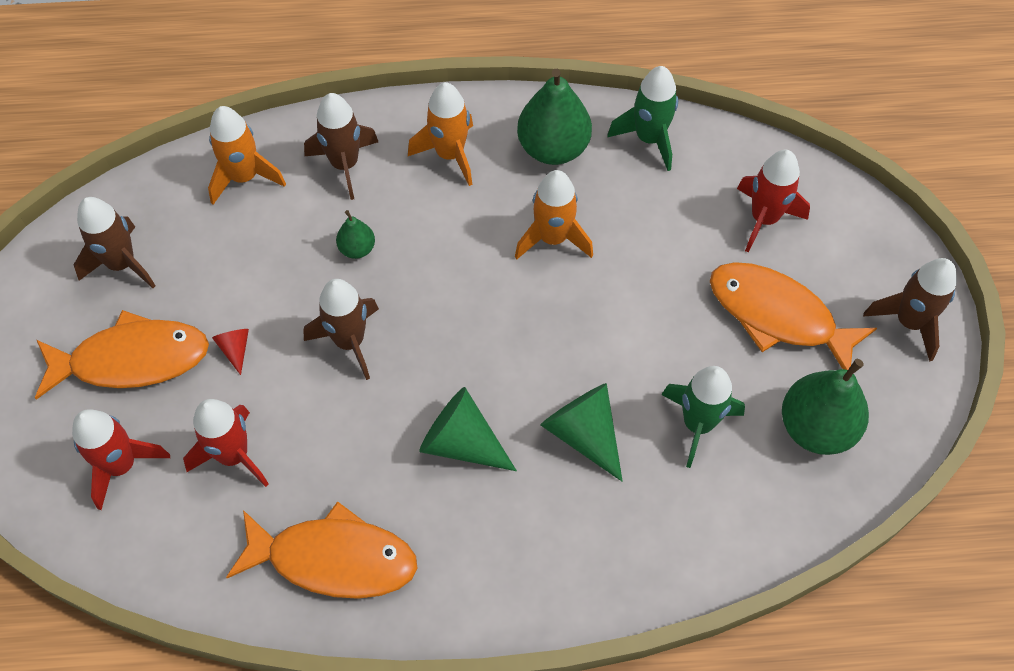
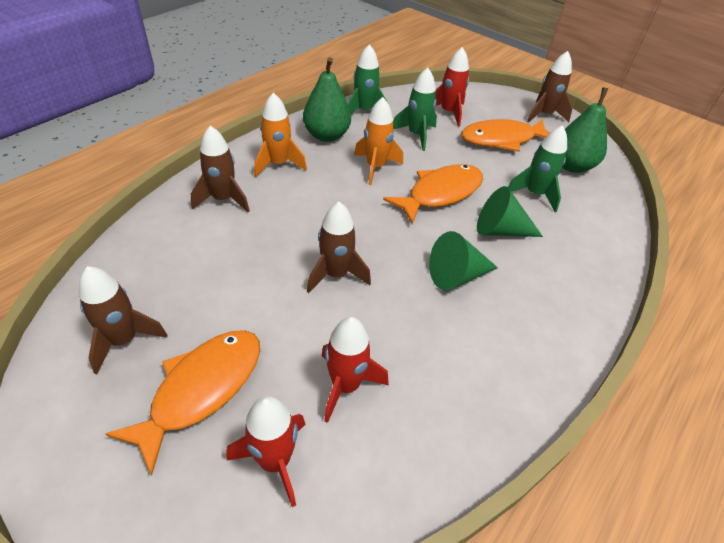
camera: 50 degrees left, 15 degrees down
orange rocket [208,106,286,205] -> none
red cone [212,329,249,375] -> none
orange fish [226,501,417,599] -> orange fish moved to [383,164,483,224]
green pear [336,210,375,259] -> none
none -> green rocket [393,68,437,151]

